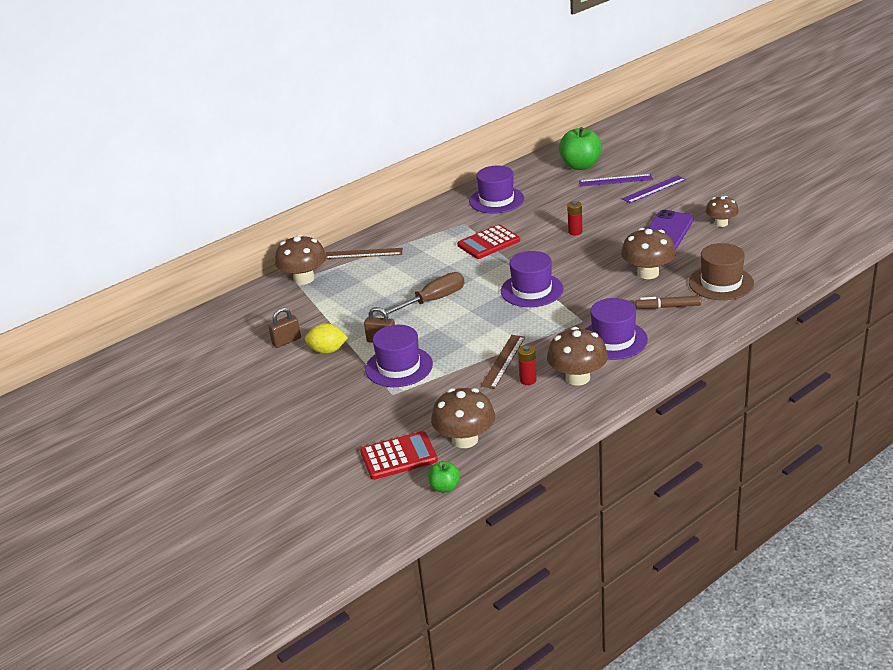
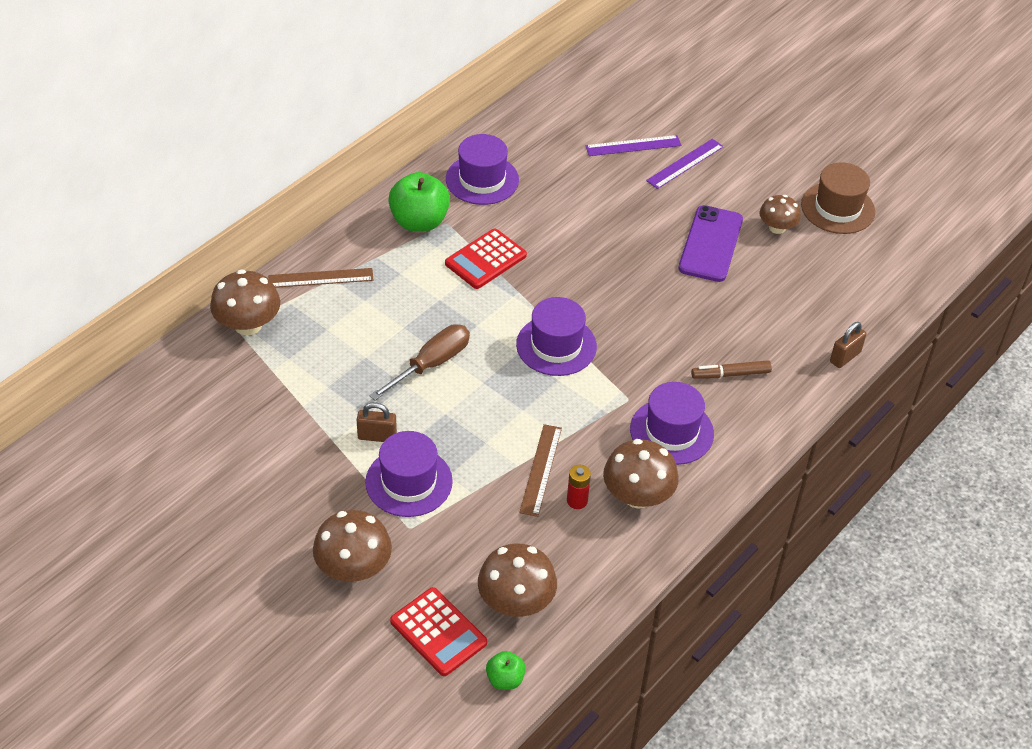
camera: 15 degrees left, 15 degrees up
brown padlock [268,307,301,348] -> brown padlock moved to [830,322,867,368]
yellow lemon [305,323,348,354] -> none
red calculator [360,431,438,480] -> red calculator turned 75 degrees clockwise [390,587,487,676]
green apple [559,127,602,170] -> green apple moved to [388,172,450,232]
red battery [567,201,583,235] -> none
brown mushroom [621,228,676,279] -> brown mushroom moved to [313,510,392,582]
brown hat [689,243,754,300] -> brown hat moved to [801,162,875,234]

